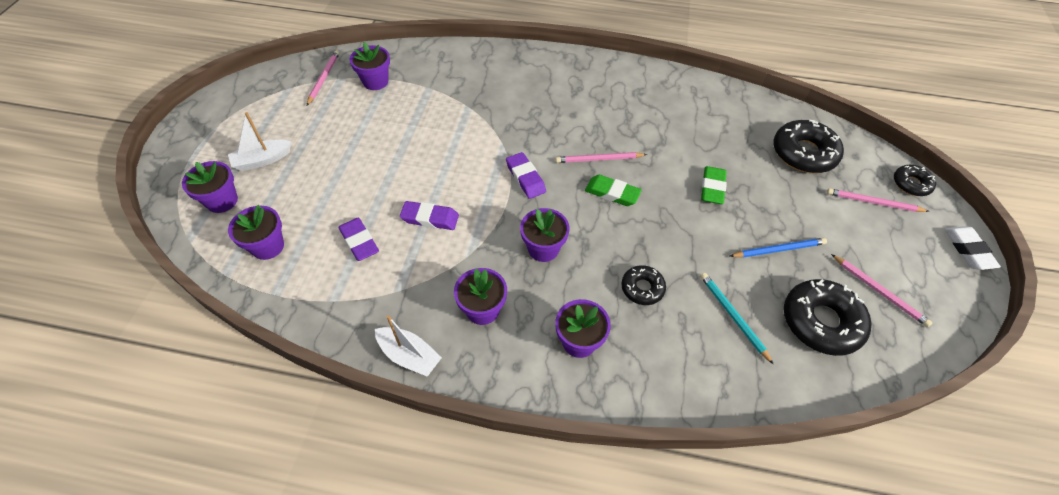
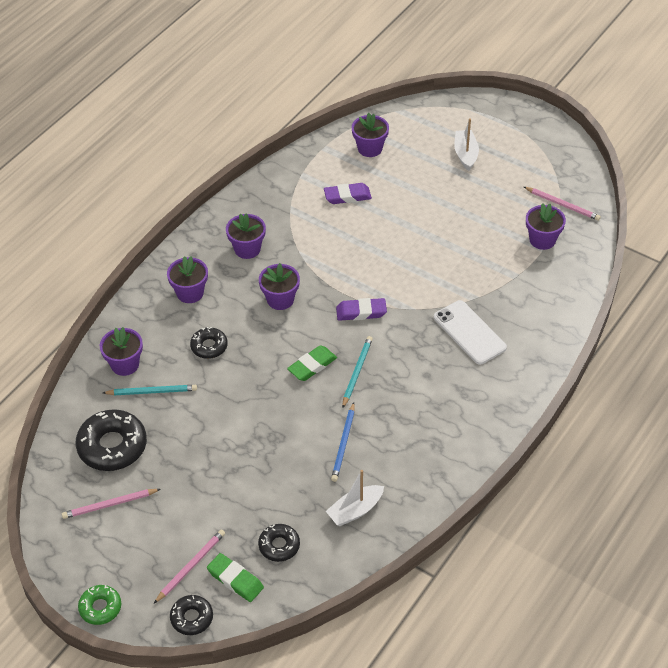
camera: 115 degrees right, 5 degrees down
purple flower pot [182,161,238,213] -> purple flower pot moved to [100,327,143,376]
white boat [375,315,442,377] -> white boat moved to [326,470,384,526]
purple eraser [400,201,459,230] -> none
pink pencil [556,152,647,163] -> turquoise pencil [342,336,373,408]
green eraser [701,166,727,204] -> green eraser moved to [207,553,264,602]
blue pencil [730,238,827,258] -> blue pencil moved to [331,402,355,482]
black donut [773,120,844,173] -> black donut [258,524,300,562], size x0.56
white eraser [945,226,1001,270] -> green donut [78,585,121,625]
none -> white phone [434,300,507,364]

